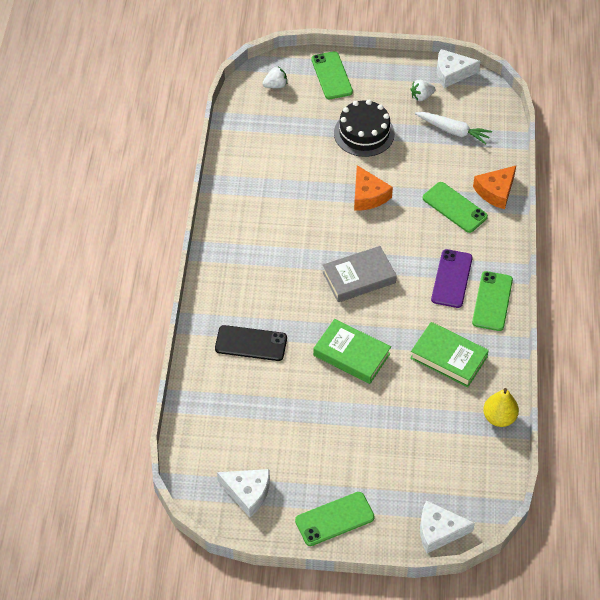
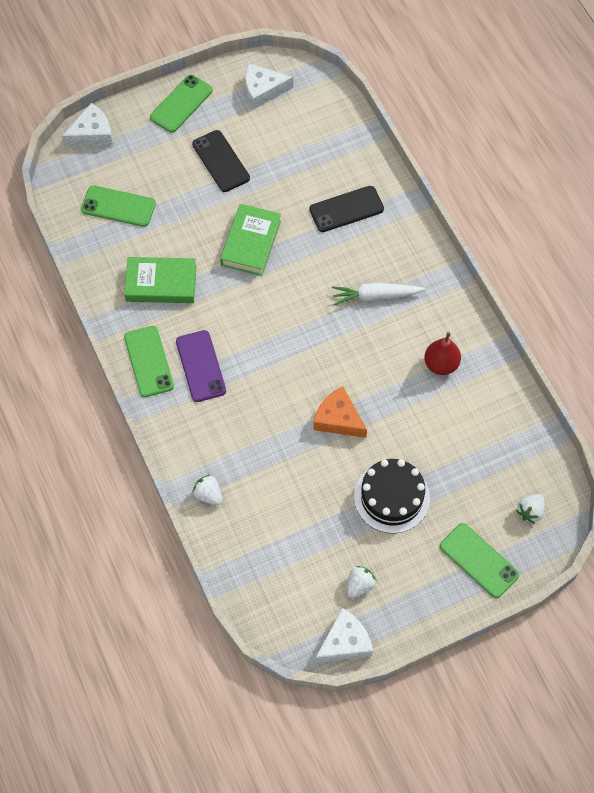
camera: 150 degrees right, 10 degrees up
green book [313,319,391,384] -> green book turned 75 degrees counterclockwise [220,204,281,276]
grey book [322,246,397,302] -> none
white carrot [415,112,492,144] -> white carrot moved to [332,283,425,306]
green phone [423,182,488,233] -> green phone moved to [81,186,156,227]
orange cheese [473,166,516,209] -> white strawberry [192,475,222,505]
yellow pear [483,388,519,427] -> none
none -> black phone [192,130,250,192]
none -> red pear [424,332,461,375]

